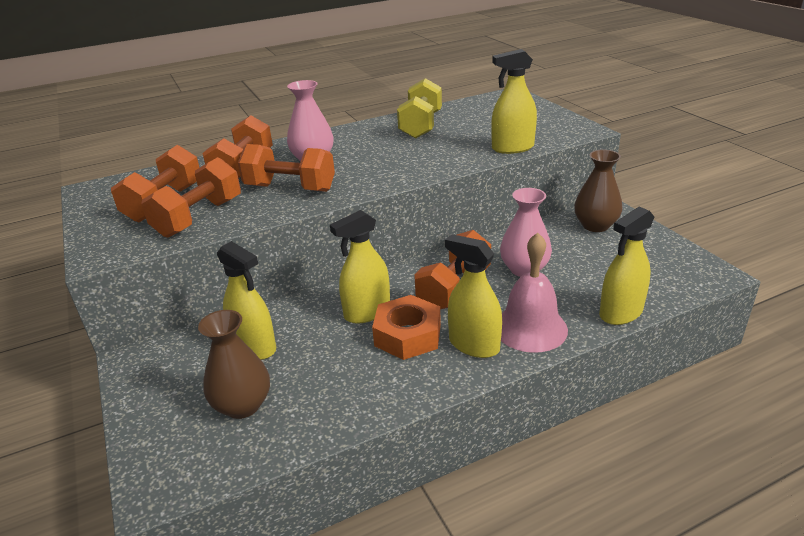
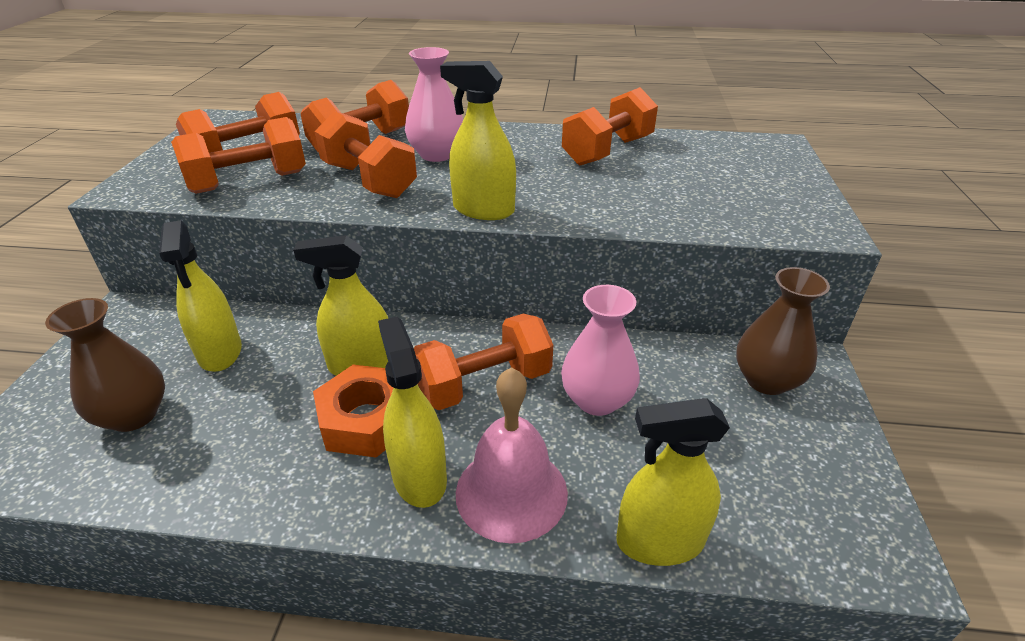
camera: 30 degrees right, 5 degrees up
yellow dumbbell [397,78,442,139] -> orange dumbbell [562,87,658,166]
yellow spray bottle [491,49,537,154] -> yellow spray bottle moved to [440,61,516,220]

